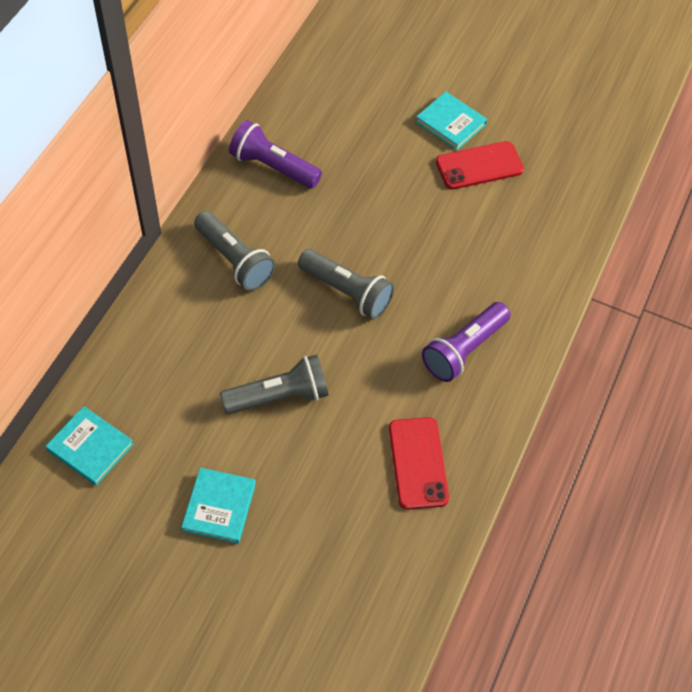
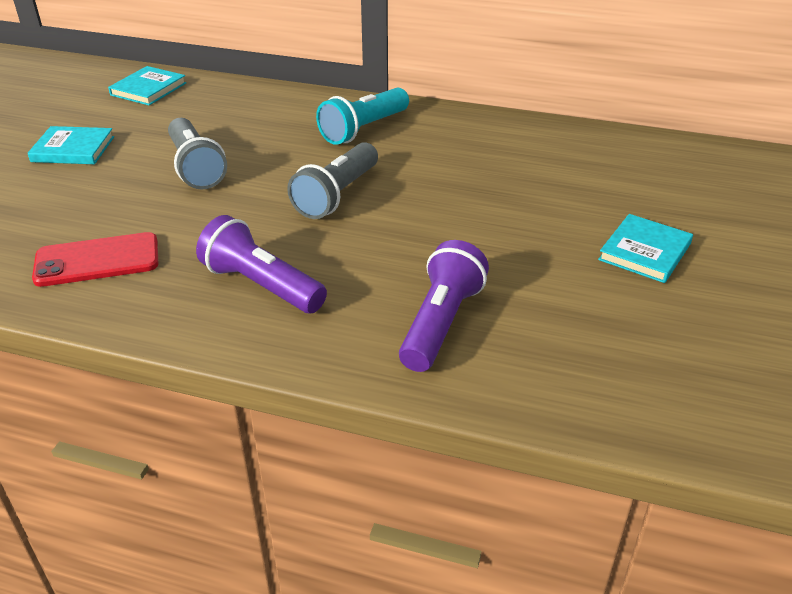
camera: 85 degrees right, 20 degrees down
grey flashlight [194,211,276,291] -> turquoise flashlight [316,88,409,145]
purple flashlight [229,120,322,189] -> purple flashlight moved to [399,240,489,372]
red phone [436,141,524,190] -> none

